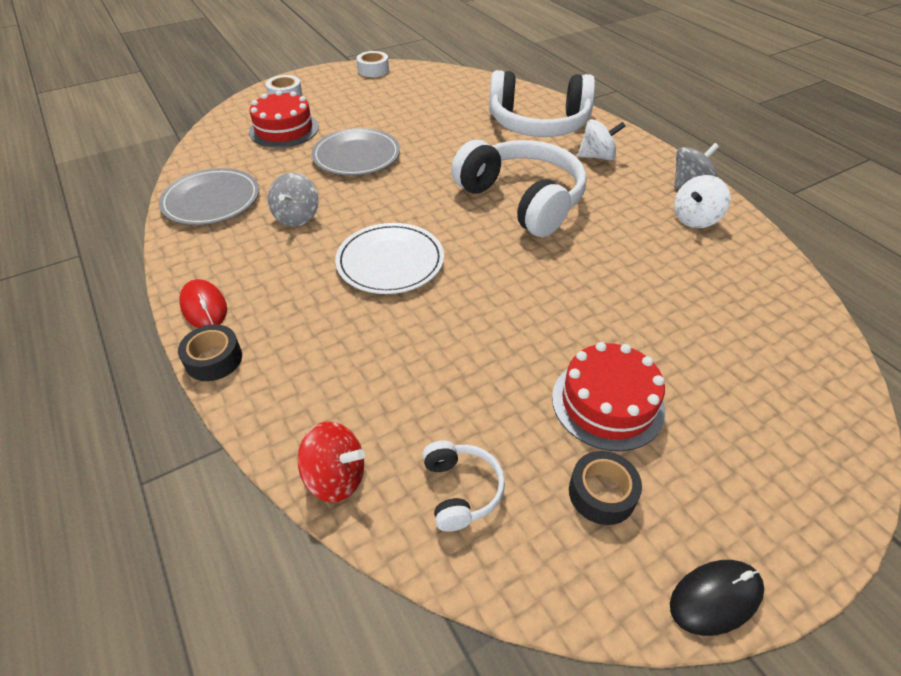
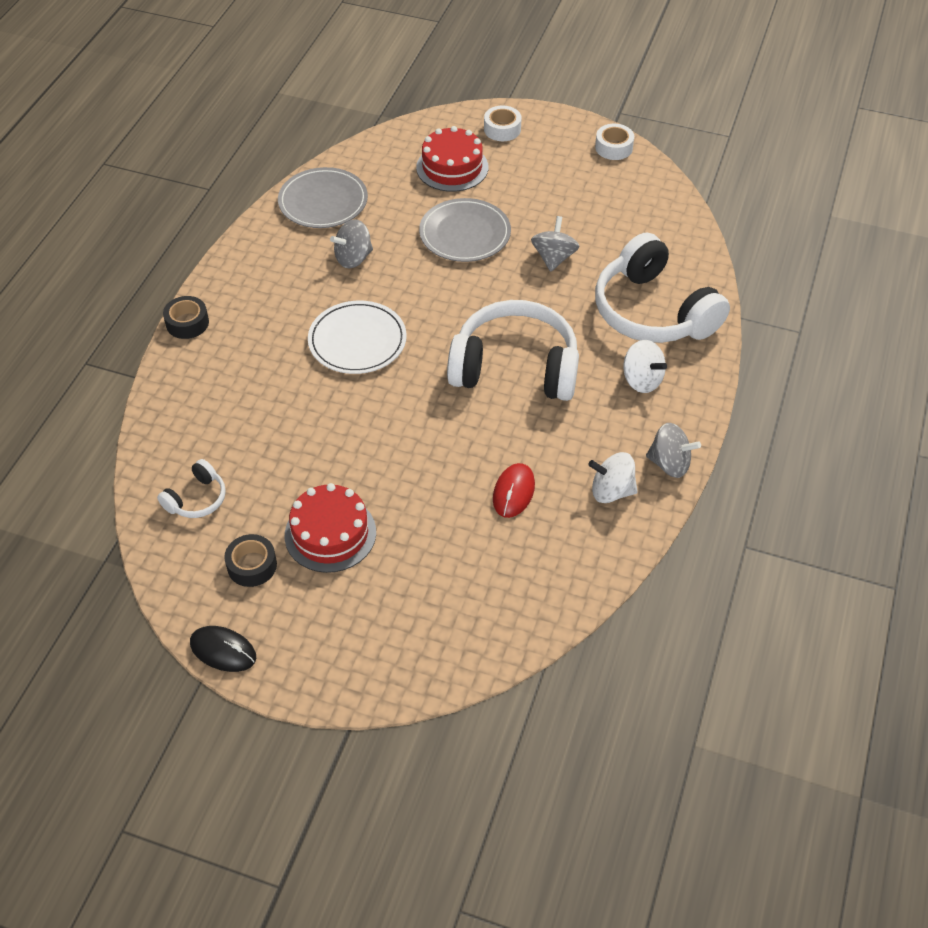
camera: 50 degrees right, 5 degrees up
red mouse [179,279,227,328] -> red mouse moved to [493,463,535,518]
red spinning top [298,421,365,503] -> none
white headphones [451,140,587,237] -> white headphones turned 90 degrees counterclockwise [447,300,579,401]
none -> grey spinning top [531,216,580,272]

